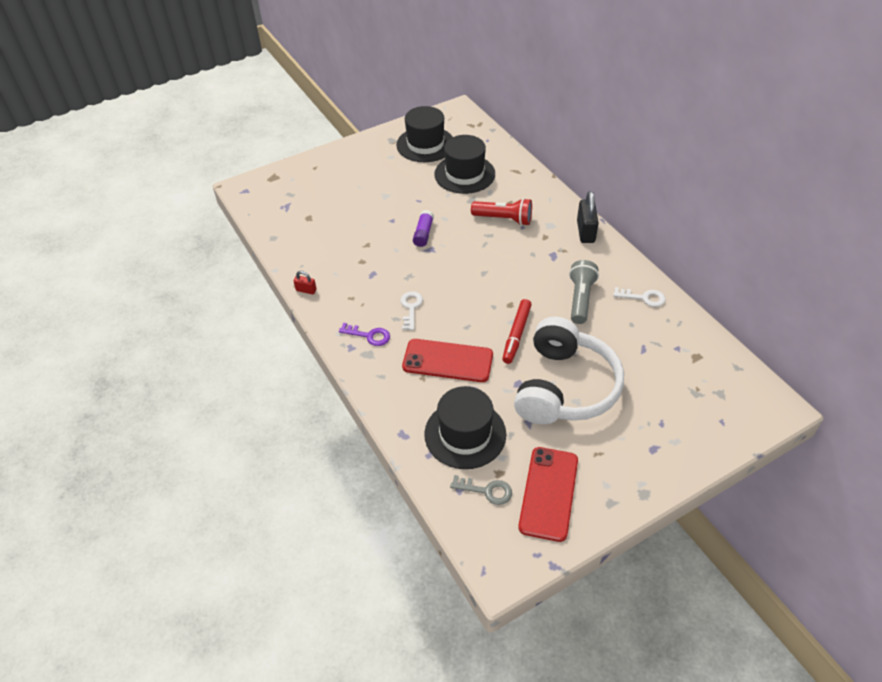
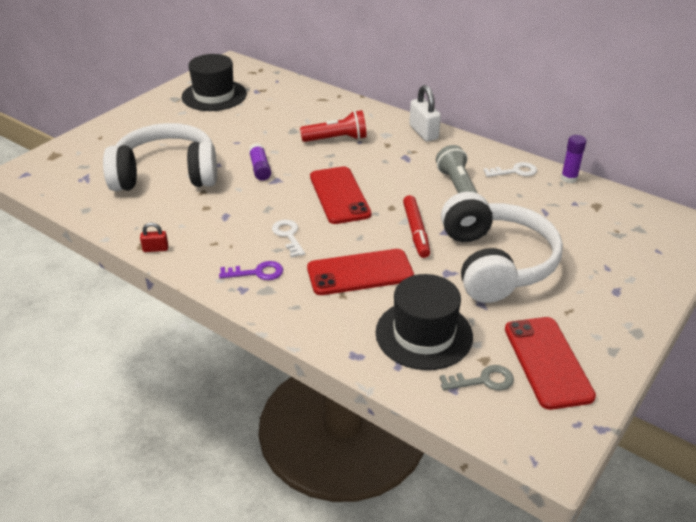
camera: 25 degrees left, 10 degrees down
black hat [434,135,495,194] -> none
black padlock [577,191,599,243] -> white padlock [409,85,441,142]
none -> white headphones [103,123,217,191]
none -> red phone [310,166,371,224]
none -> purple glue stick [561,135,586,183]

